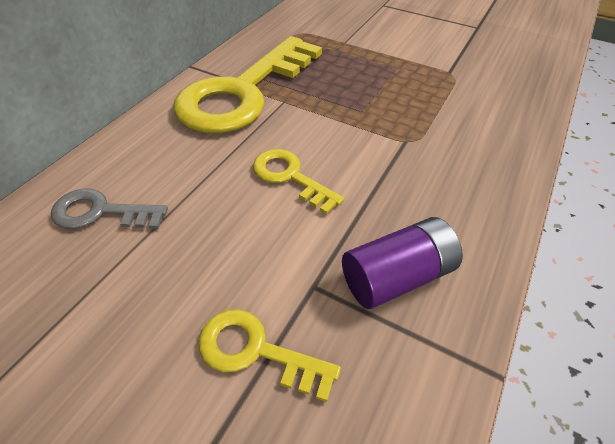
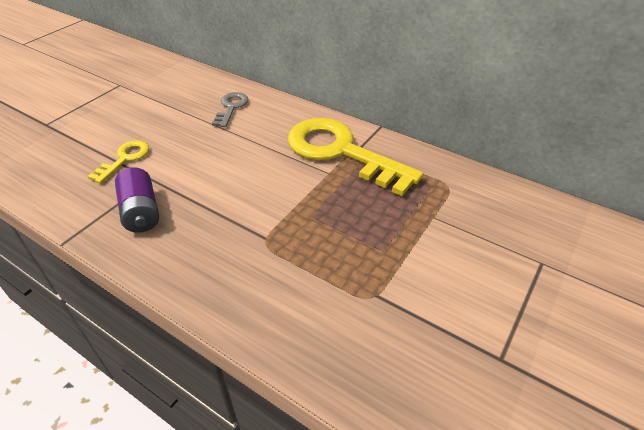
camera: 95 degrees right, 5 degrees down
yellow key [253,149,344,215] -> none

